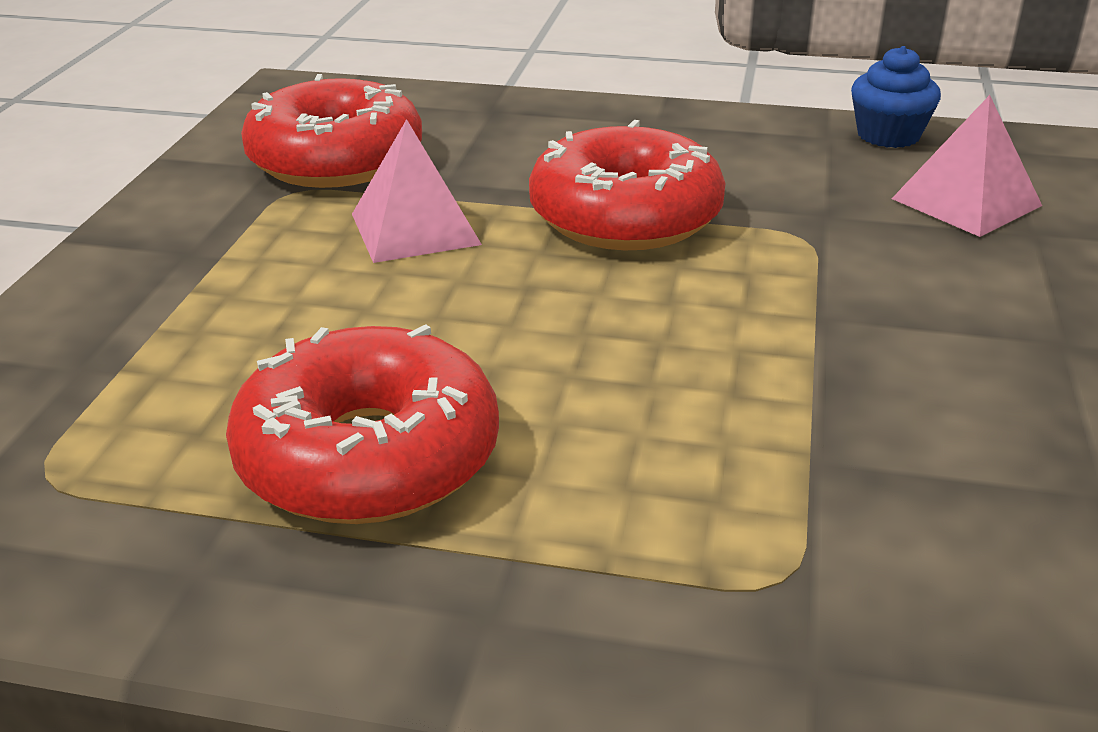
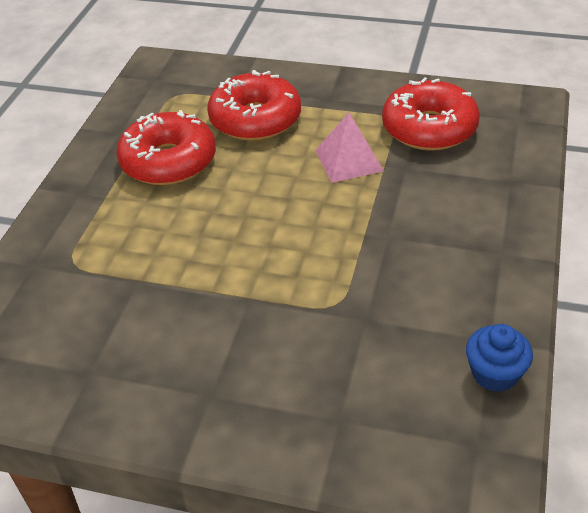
camera: 95 degrees right, 10 degrees up
red donut [529,120,725,250] -> red donut moved to [207,70,301,141]
pink pyramid [892,95,1042,237] -> none

